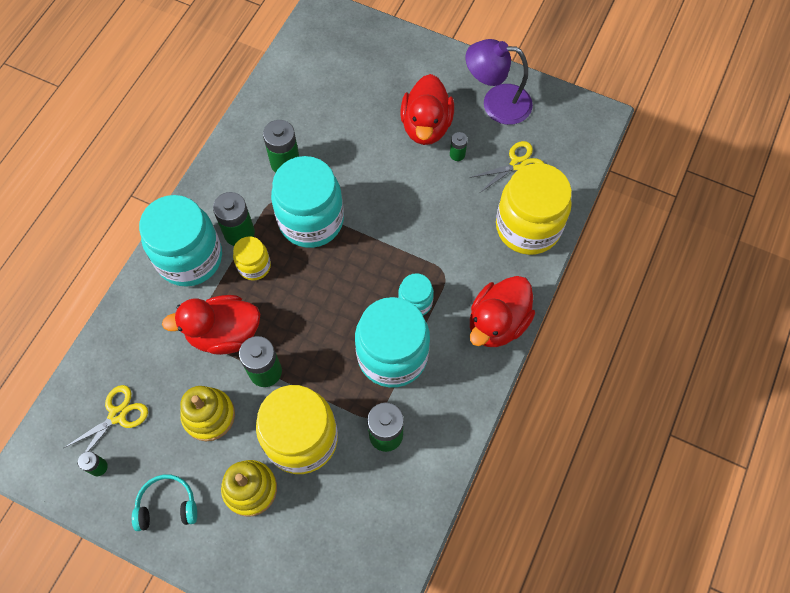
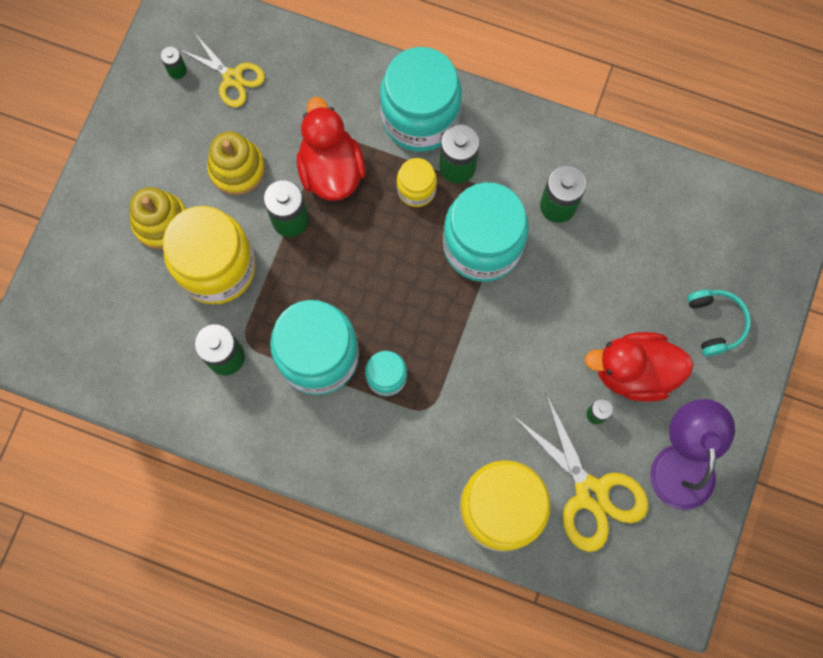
camera: 85 degrees right, 10 degrees up
turquoise headphones [132,475,197,531] -> turquoise headphones moved to [687,289,751,356]
yellow scissors [469,141,545,193] -> yellow scissors [512,394,648,552], size x1.62
red duck [470,276,535,347] -> none

